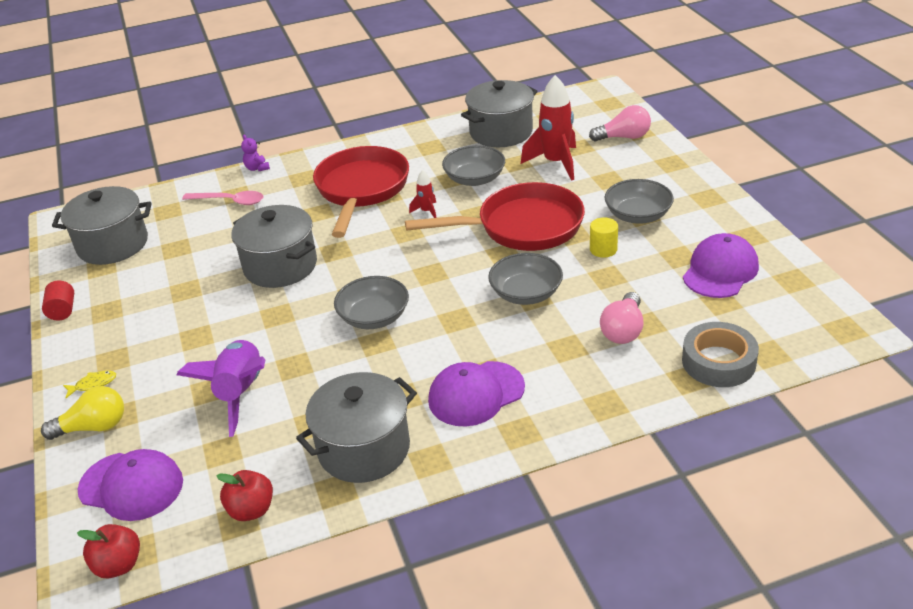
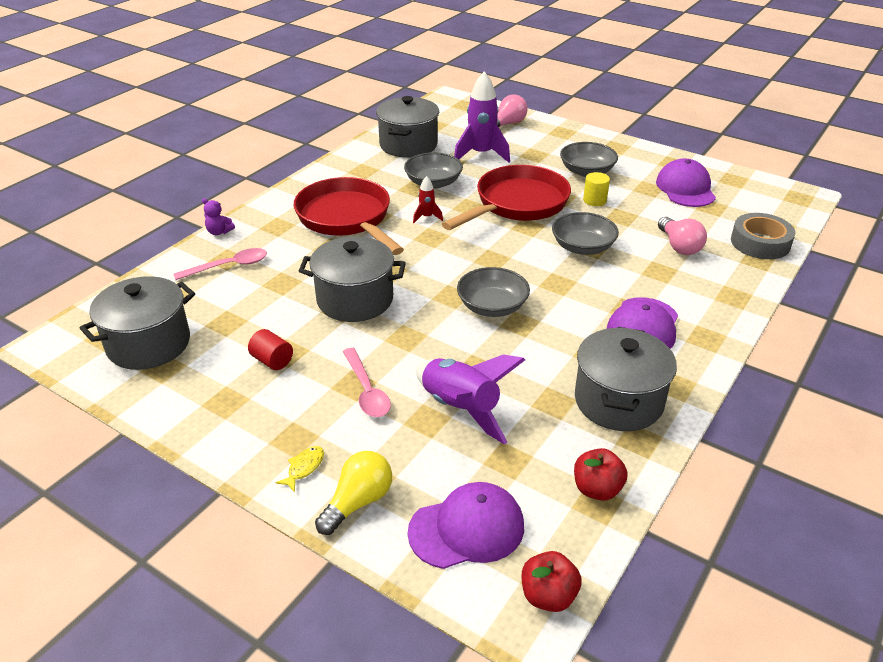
camera: 40 degrees left, 0 degrees up
red cylinder [42,281,74,320] -> red cylinder moved to [248,329,293,370]
red rocket [521,75,576,181] -> purple rocket [454,71,510,163]
none -> pink spoon [343,348,391,417]

